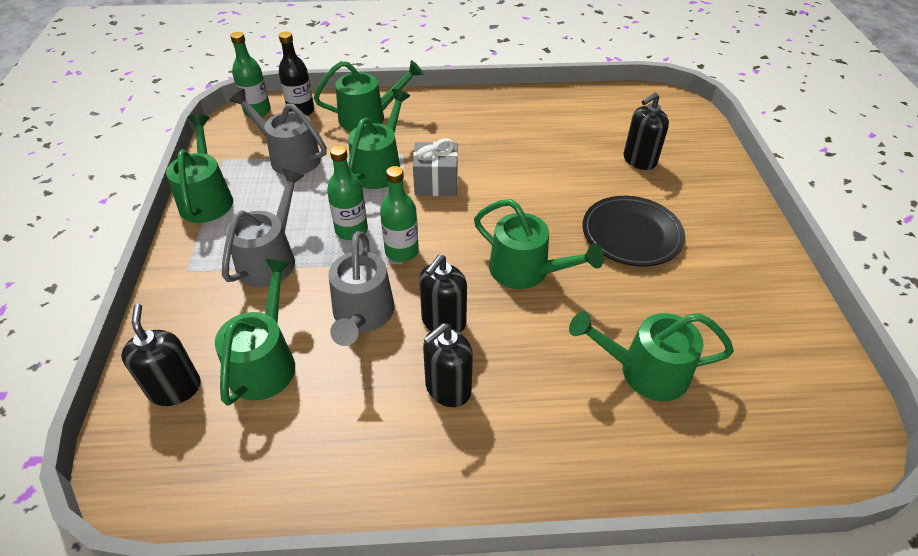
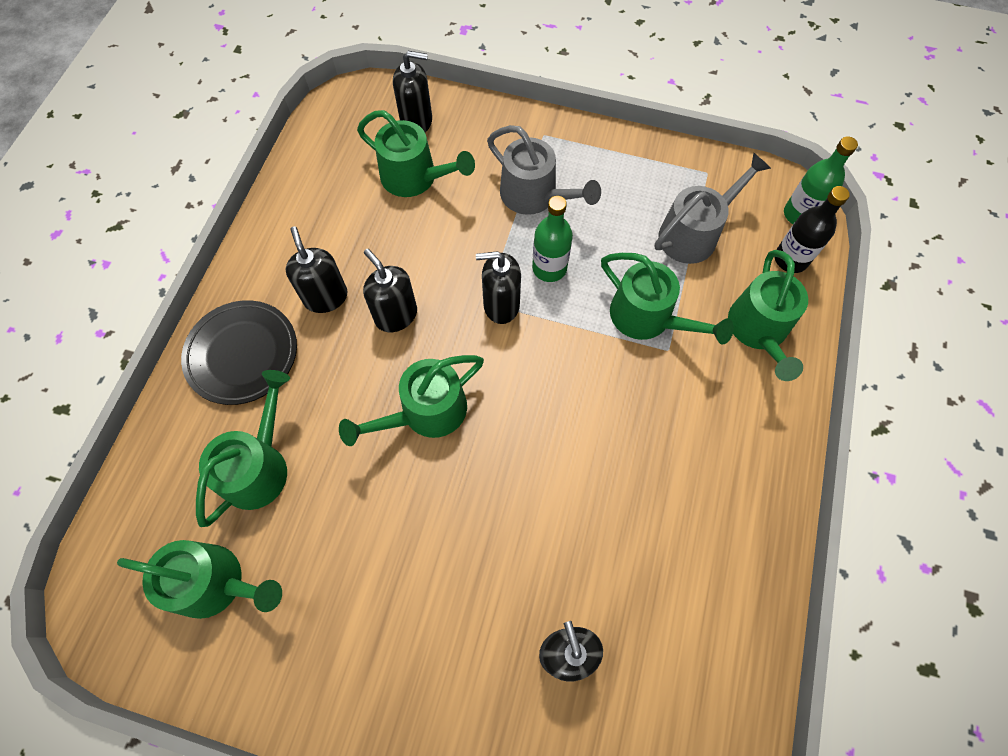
camera: 110 degrees right, 20 degrees up
green watering can [166,114,233,223] -> green watering can moved to [117,540,282,619]
grey watering can [329,231,394,346] -> none
green bottle [380,166,419,262] -> black soap dispenser [476,251,521,324]
grey gift [413,139,458,196] -> none
black plate [583,196,685,266] -> black plate moved to [181,300,297,405]

